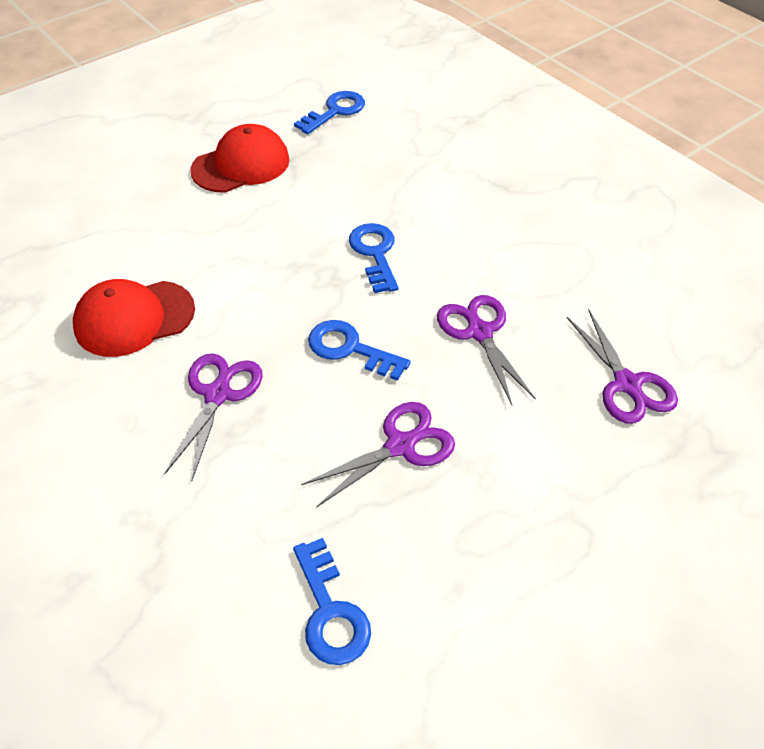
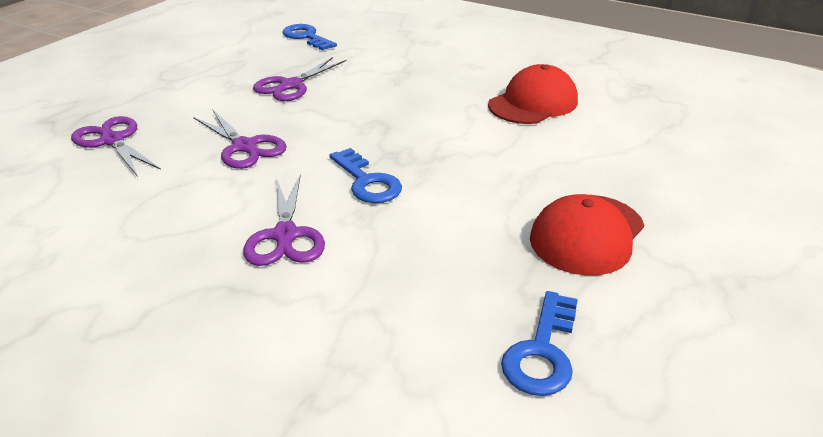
camera: 160 degrees right, 15 degrees down
purple scissors [164,353,263,480] -> purple scissors moved to [243,174,325,266]
blue key [308,320,411,381] -> none

